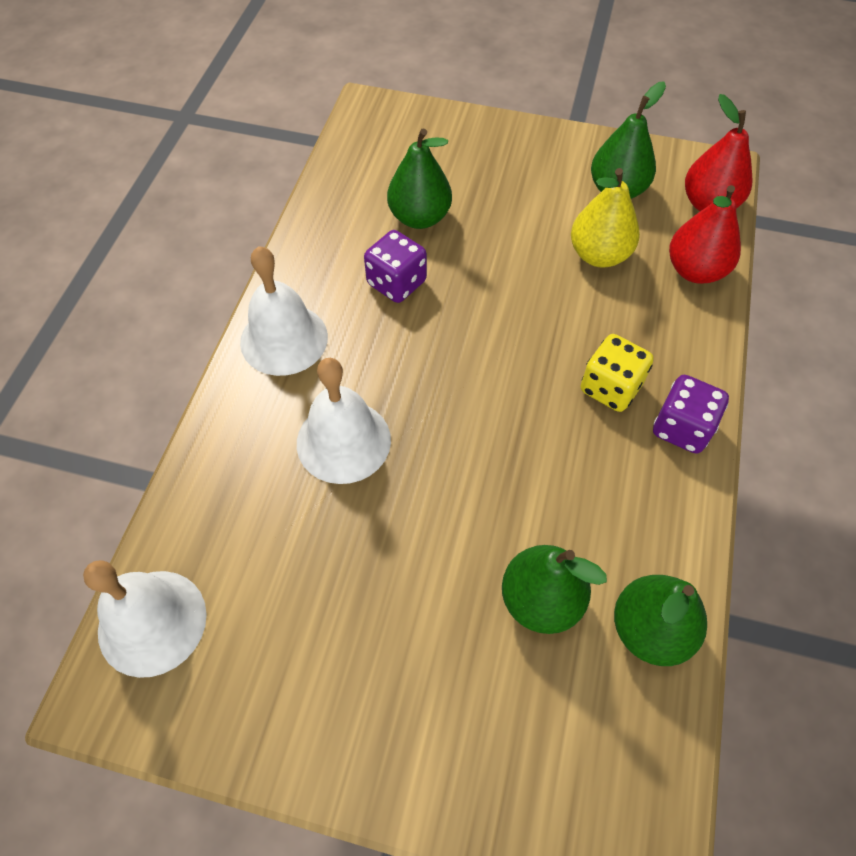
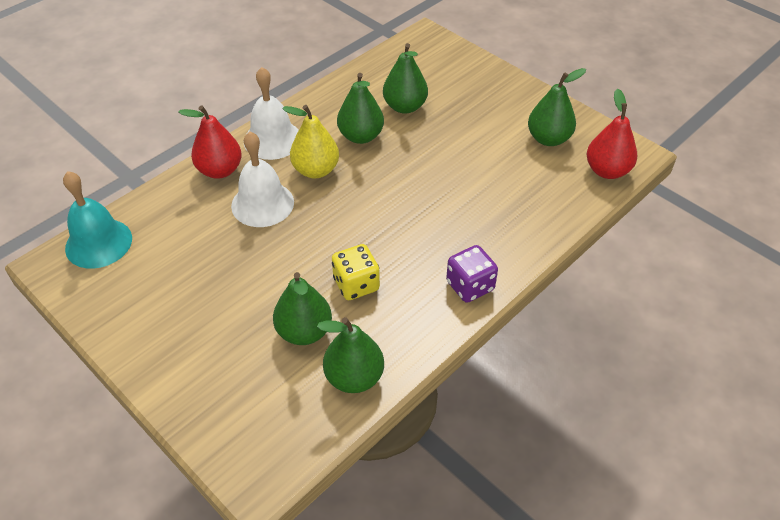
camera: 30 degrees right, 10 degrees down
white bell [83,560,207,678] -> turquoise bell [63,171,132,269]
purple dice [364,230,427,303] -> green pear [337,73,384,144]
yellow pear [571,168,640,268] -> yellow pear moved to [282,105,339,178]
yellow dice [581,334,654,412] -> yellow dice moved to [332,244,380,300]
red pear [669,185,741,284] -> red pear moved to [179,106,242,179]

